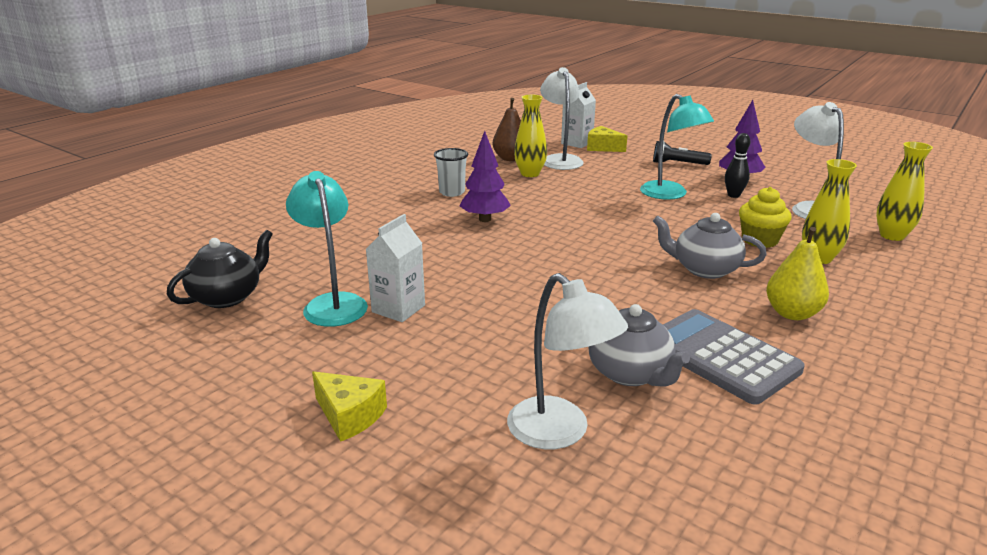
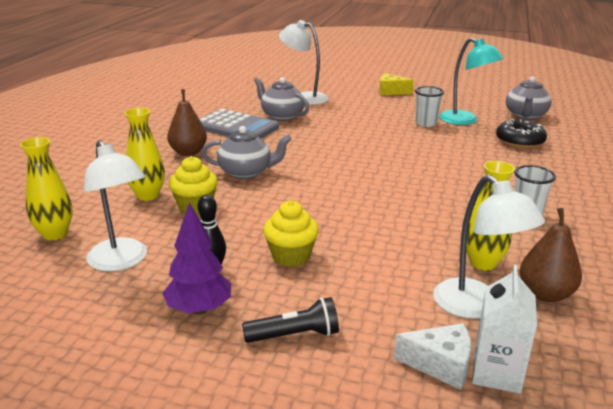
camera: 160 degrees right, 0 degrees up
black teapot [167,230,273,308] -> grey teapot [506,76,552,120]
white carton [366,214,425,322] -> white cup [415,86,444,127]
purple tree [460,131,511,222] -> none
yellow cheese [587,126,627,152] -> white cheese [394,323,471,390]
turquoise lamp [640,94,714,200] -> yellow cupcake [263,200,319,267]
yellow pear [766,227,829,320] -> brown pear [167,89,207,156]
none -> black donut [496,119,547,149]

